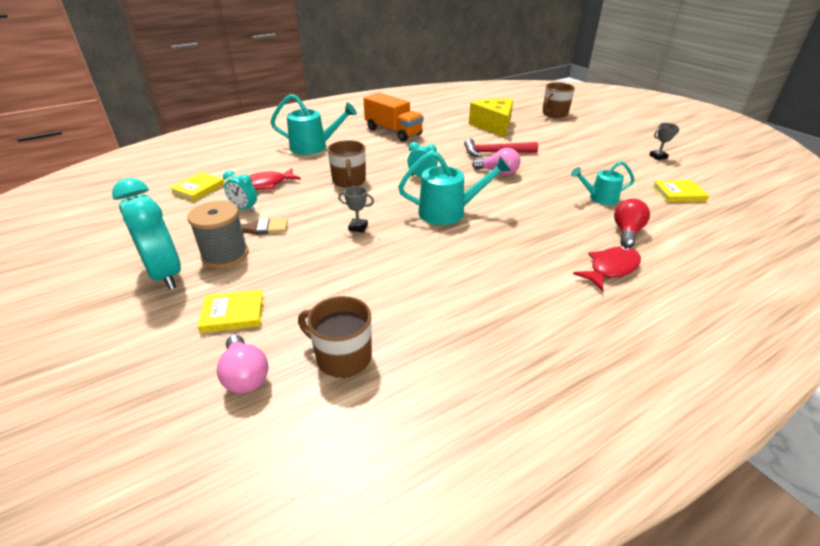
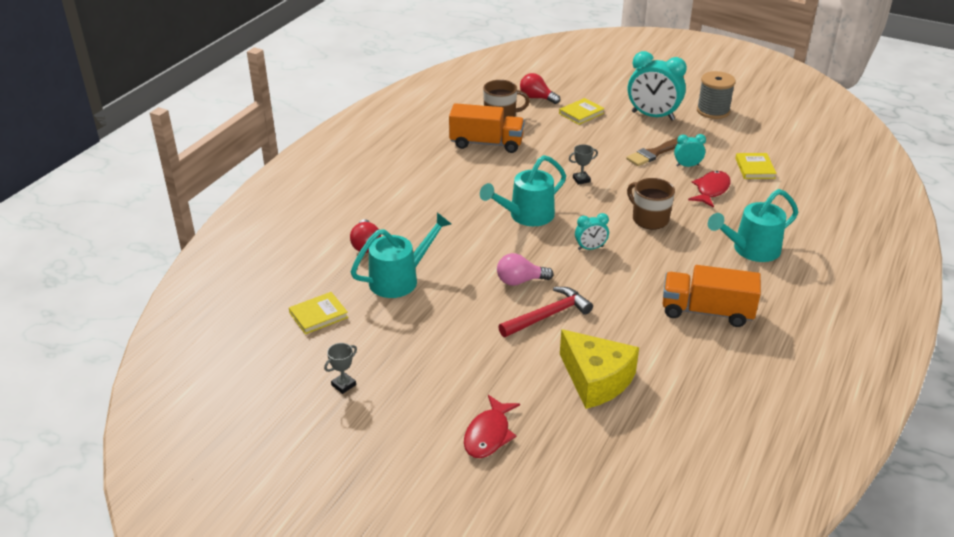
camera: 150 degrees right, 0 degrees up
grey spool [188,201,249,268] -> grey spool moved to [697,71,736,119]
pink light bulb [217,335,269,394] -> red light bulb [520,73,560,104]
brown mug [543,82,575,118] -> none
turquoise watering can [571,161,635,205] -> turquoise watering can [351,213,451,298], size x1.58
red fish [573,246,641,291] -> red fish moved to [464,395,520,458]
none -> orange truck [449,103,525,153]

